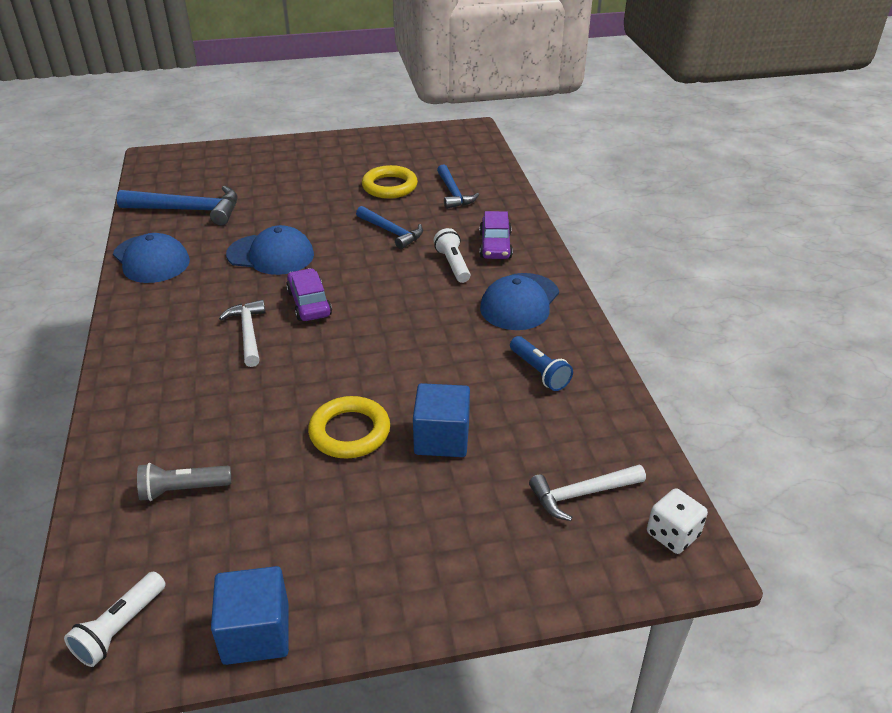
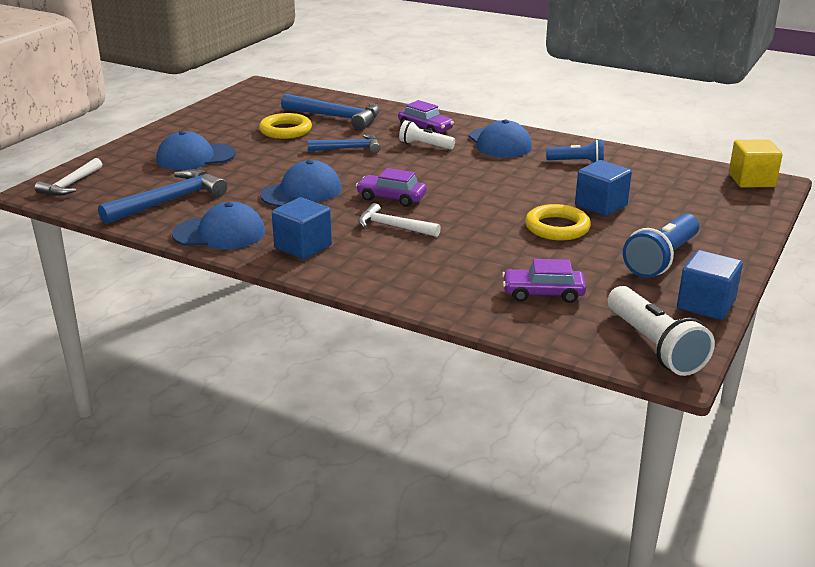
camera: 50 degrees left, 10 degrees down
white flashlight [64,572,166,667] -> white flashlight [608,286,715,376], size x1.63
grey flashlight [137,463,231,501] -> purple car [502,259,586,303]
blue hammer [437,164,479,209] -> blue hammer [281,94,380,130], size x1.56
white hammer [529,465,646,521] -> white hammer moved to [35,158,102,196]
white dice [647,488,708,554] -> yellow cube [729,139,783,188]
none -> blue cap [157,131,236,170]
none -> blue cube [272,197,332,259]
none -> blue flashlight [623,214,699,278]

